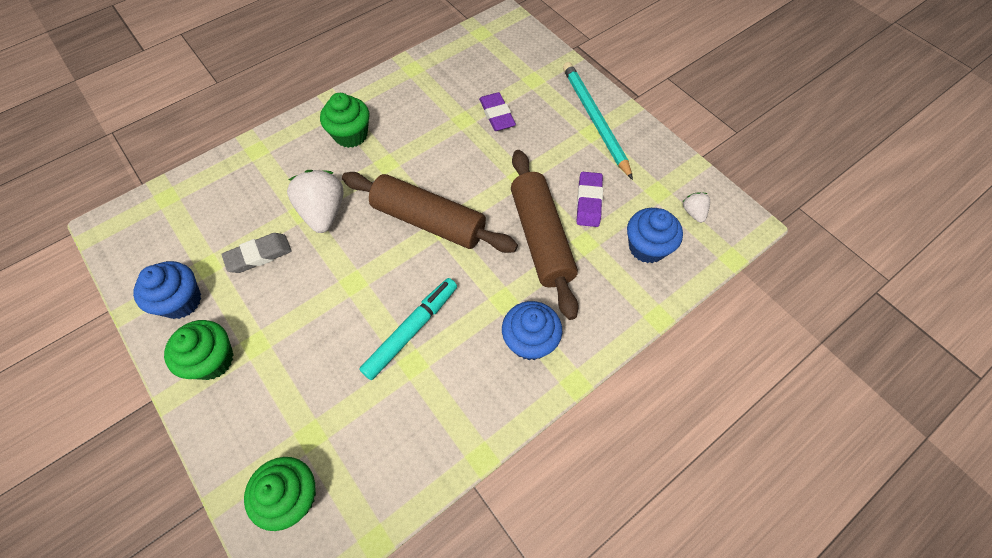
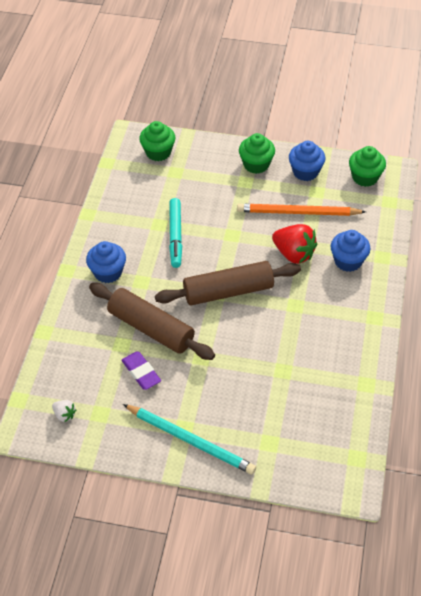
camera: 140 degrees right, 10 degrees down
grey eraser [221,233,292,273] -> orange pencil [237,204,366,216]
white strawberry [287,170,344,233] -> red strawberry [272,224,317,264]
green cupcake [320,93,369,148] -> green cupcake moved to [349,146,386,187]
purple eraser [479,92,516,131] -> none
blue cupcake [627,208,683,263] -> blue cupcake moved to [331,230,370,272]

